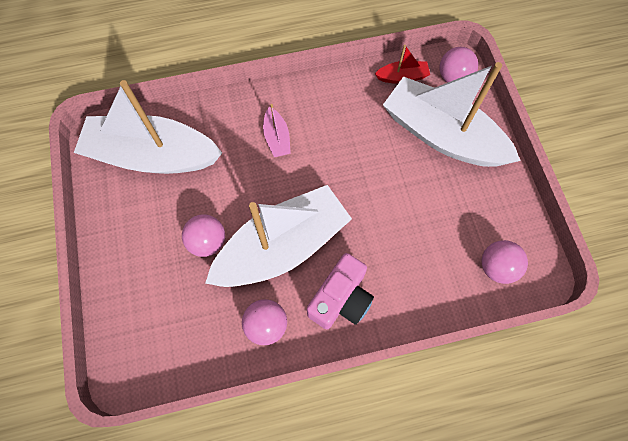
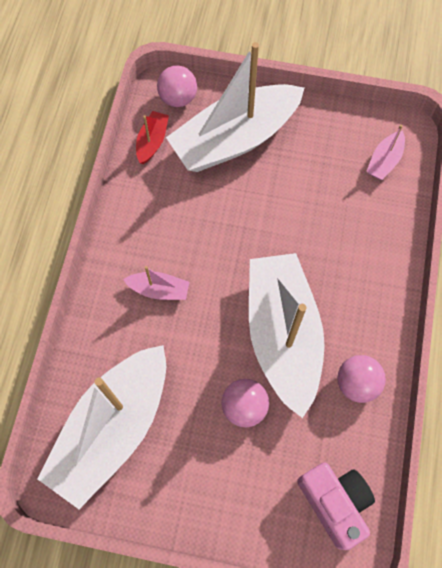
camera: 65 degrees left, 0 degrees up
pink camera [307,253,374,329] -> pink camera moved to [297,462,375,550]
pink ball [482,240,528,284] -> pink boat [366,125,405,180]

